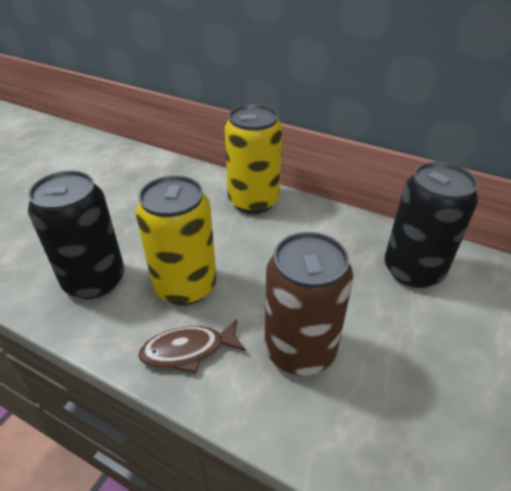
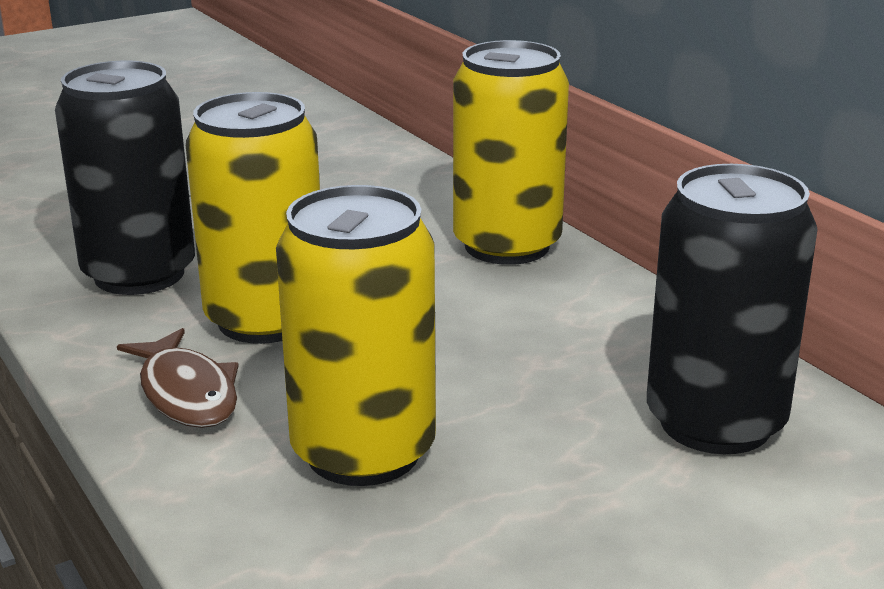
camera: 30 degrees right, 15 degrees down
brown fish [138,319,246,373] -> brown fish turned 135 degrees counterclockwise [117,328,239,428]
brown can [265,232,353,375] -> yellow can [276,185,436,486]

